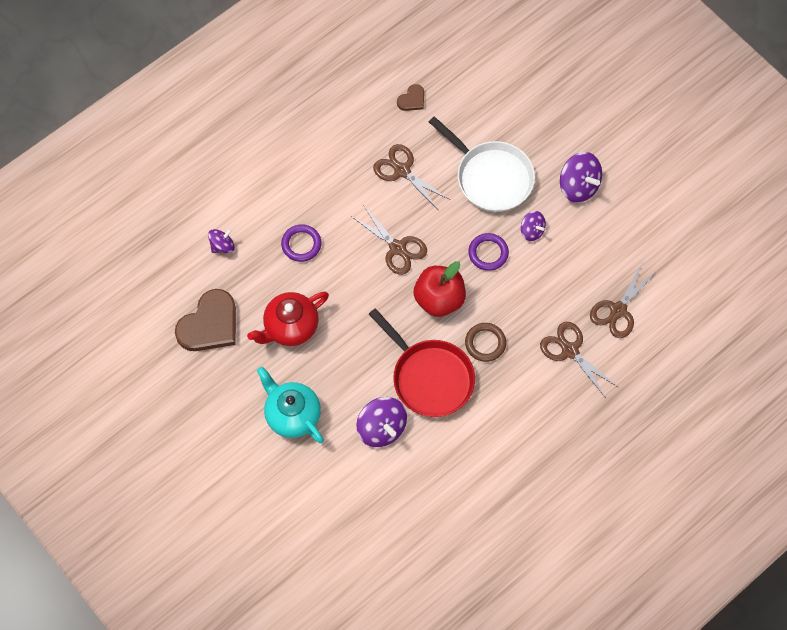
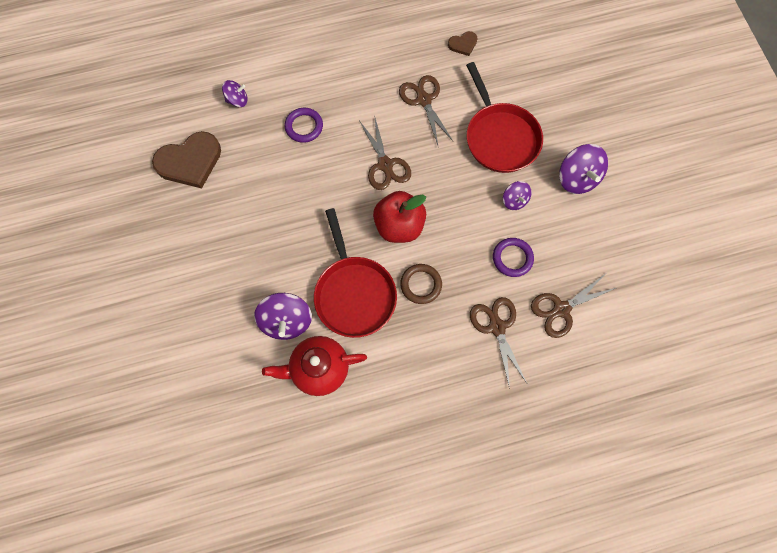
camera: 25 degrees right, 5 degrees up
red teapot [247,291,329,346] -> red teapot moved to [262,336,367,396]
turquoise teapot [257,367,324,443] -> none
white pan [429,116,535,212] -> red pan [466,62,543,173]
purple ring [468,233,509,271] -> purple ring moved to [493,238,534,277]

